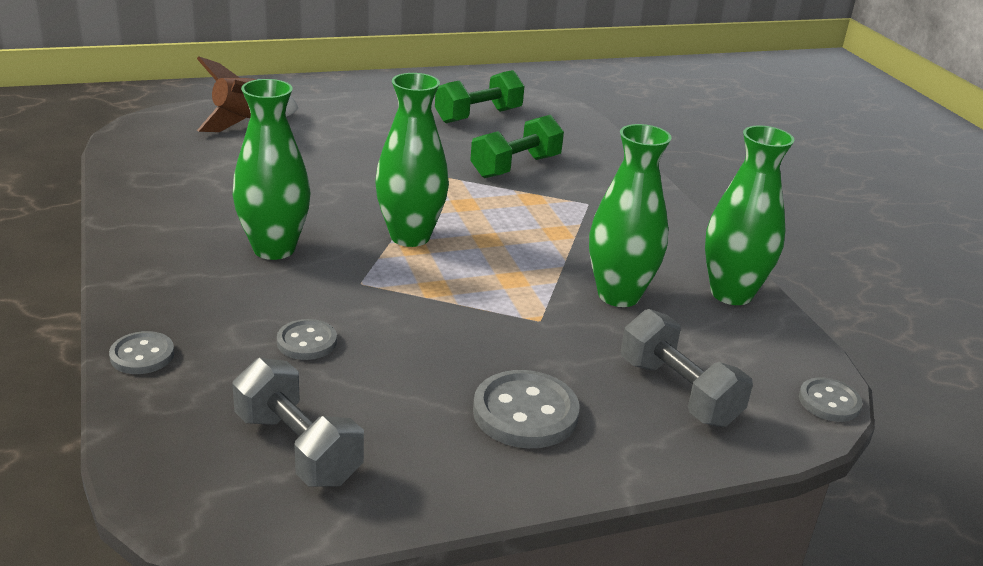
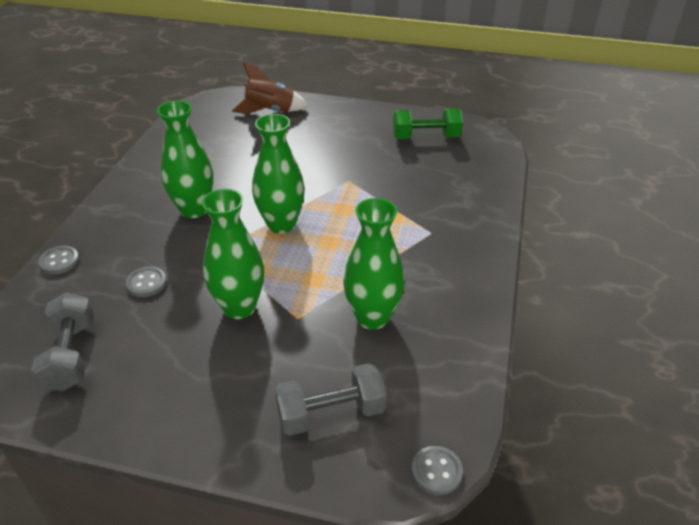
camera: 35 degrees right, 10 degrees up
green dumbbell [470,115,564,178] -> none
grey button [473,370,580,448] -> none
grey dumbbell [621,309,753,427] -> grey dumbbell turned 75 degrees clockwise [275,363,387,436]
green vase [705,125,794,305] -> green vase moved to [202,189,264,319]

